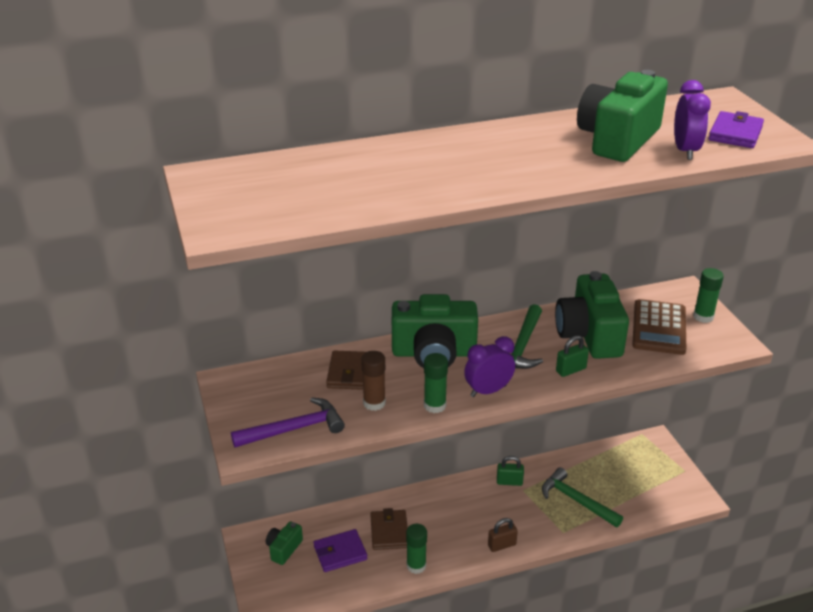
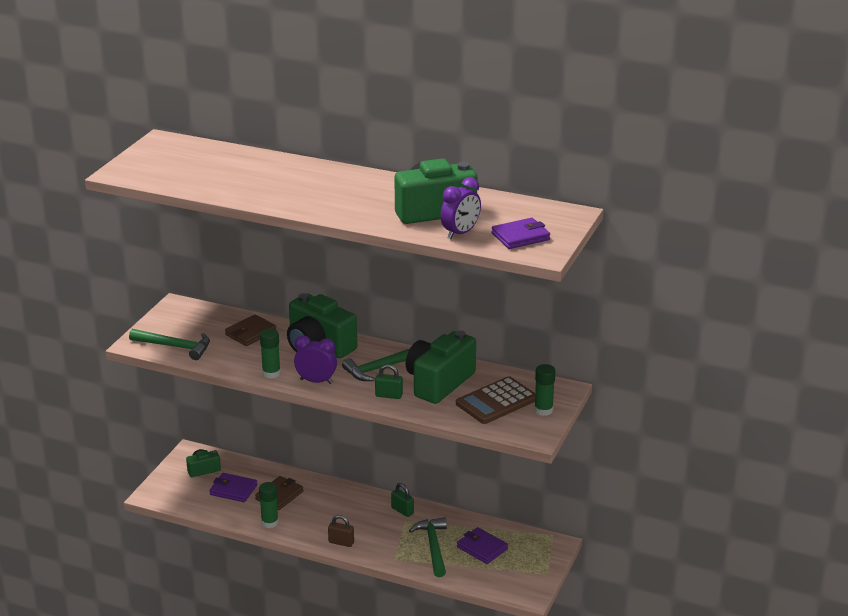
camera: 40 degrees right, 5 degrees down
purple hammer [231,397,345,447] -> green hammer [129,329,210,360]
brown glue stick [361,351,386,411] -> none
none -> purple wallet [457,527,508,564]

